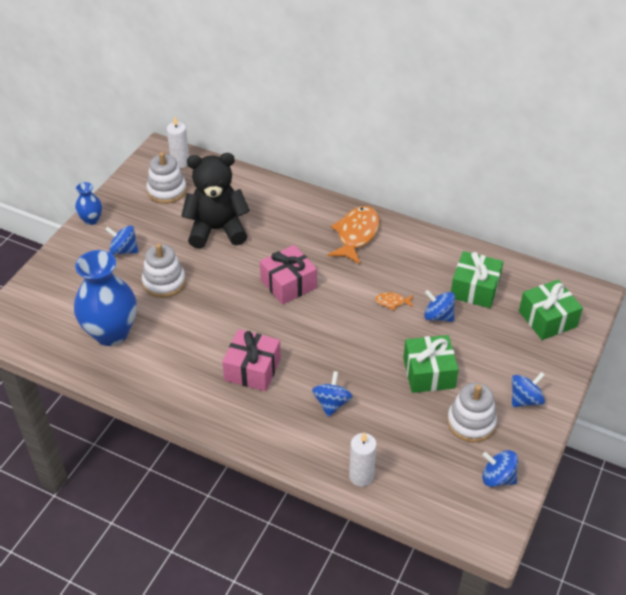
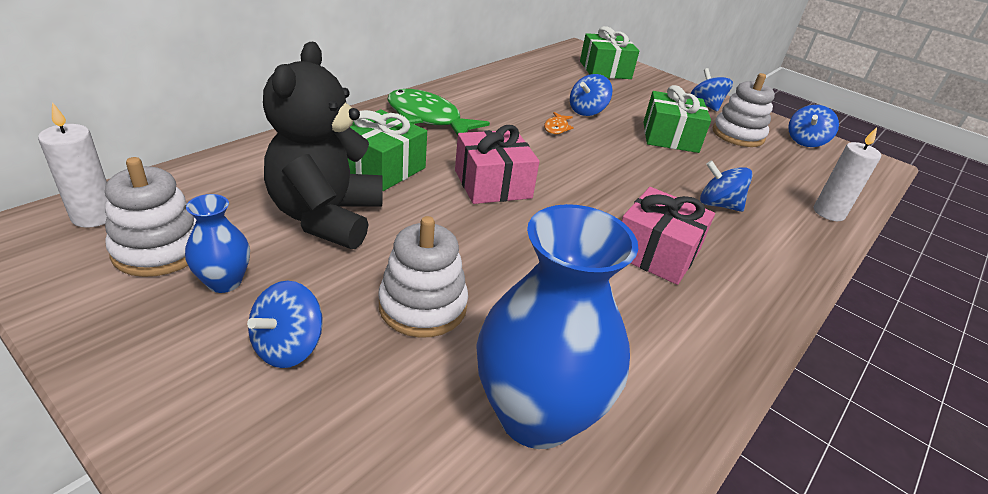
camera: 80 degrees left, 10 degrees down
blue vase [75,182,102,225] -> blue vase moved to [185,194,250,293]
orange fish [327,206,380,264] -> green fish [387,89,490,136]
green gift [451,251,504,308] -> green gift moved to [348,110,427,191]

